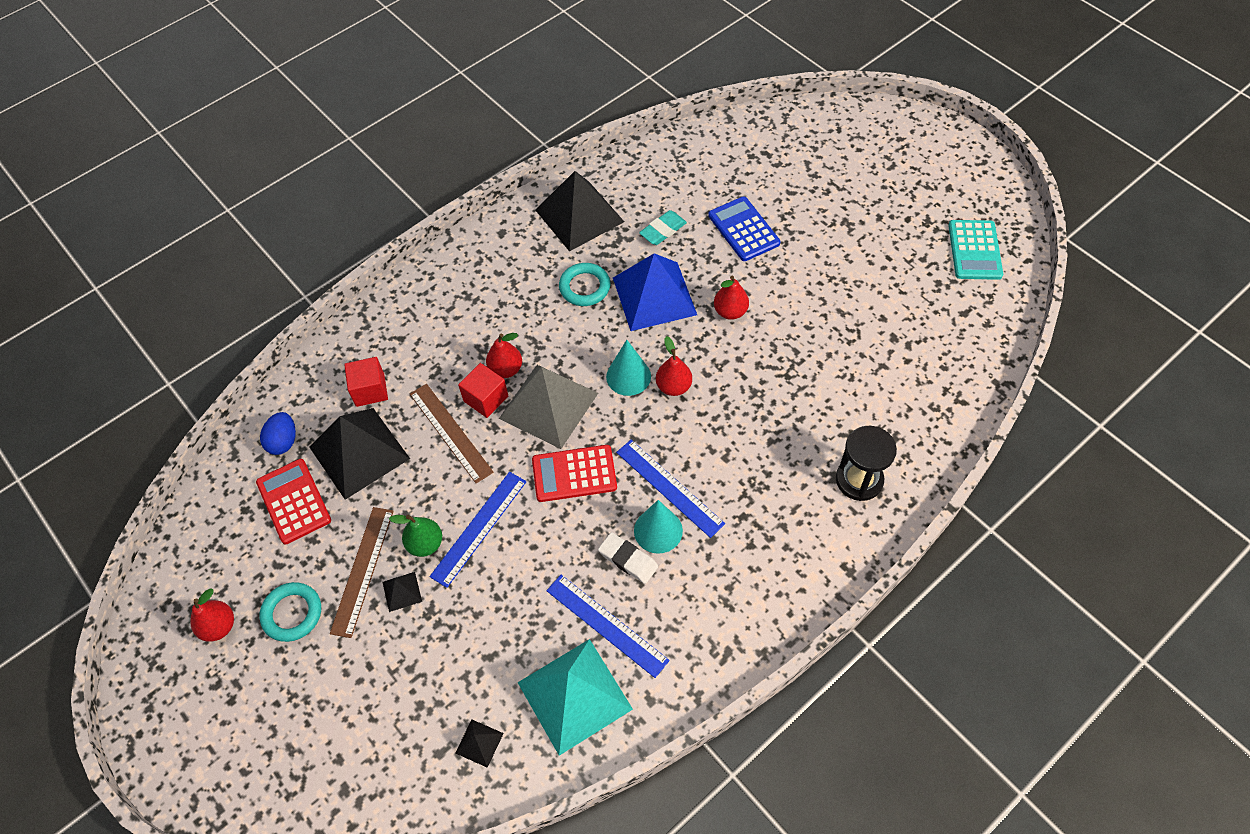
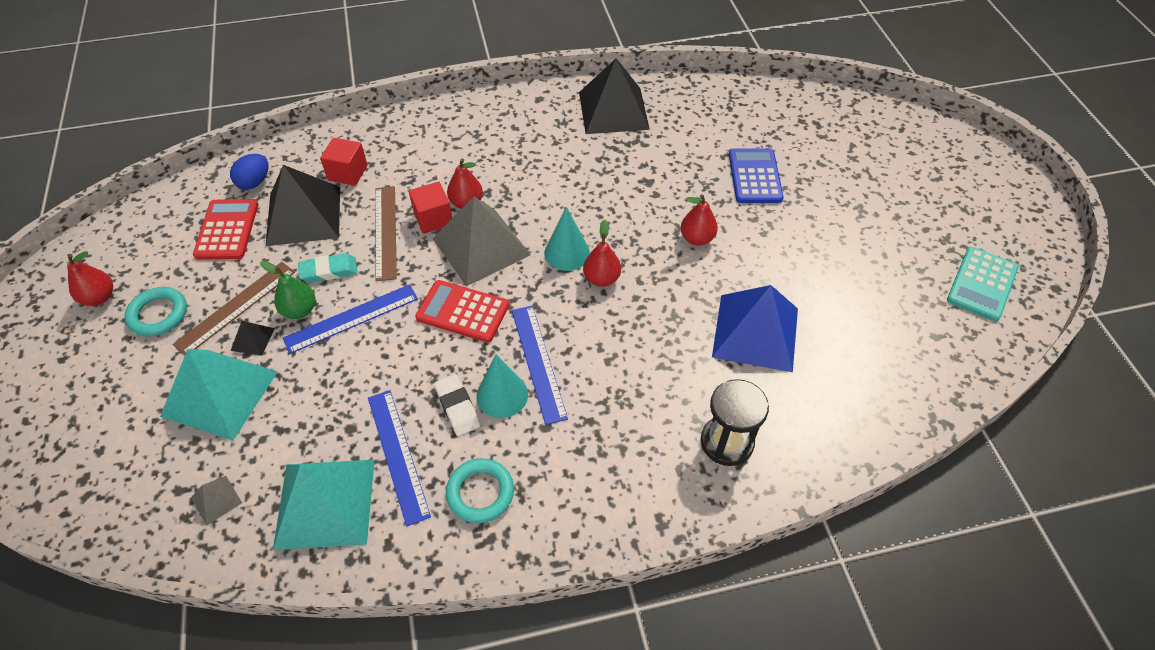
camera: 25 degrees right, 5 degrees down
black pyramid [455,720,504,768] -> grey pyramid [191,476,242,526]
turquoise ring [559,263,610,306] -> turquoise ring moved to [446,458,514,523]
blue pyramid [613,253,697,331] -> blue pyramid moved to [712,285,798,372]
turquoise eraser [639,210,687,245] -> turquoise eraser moved to [298,253,358,283]
none -> turquoise pyramid [160,349,278,441]

